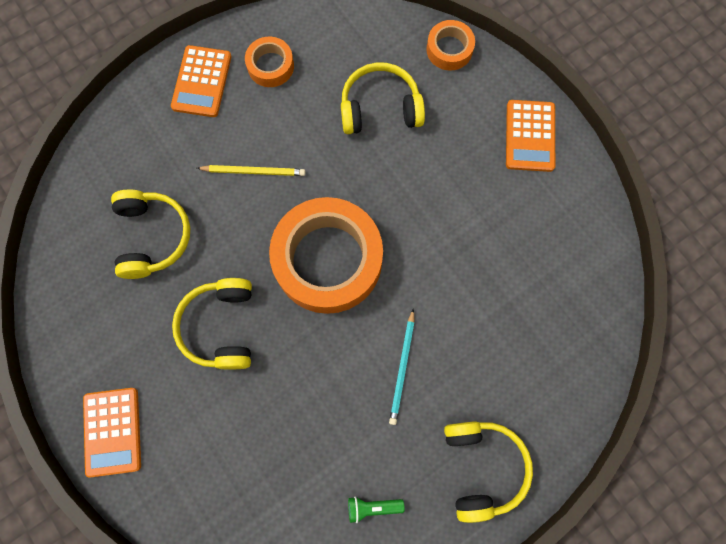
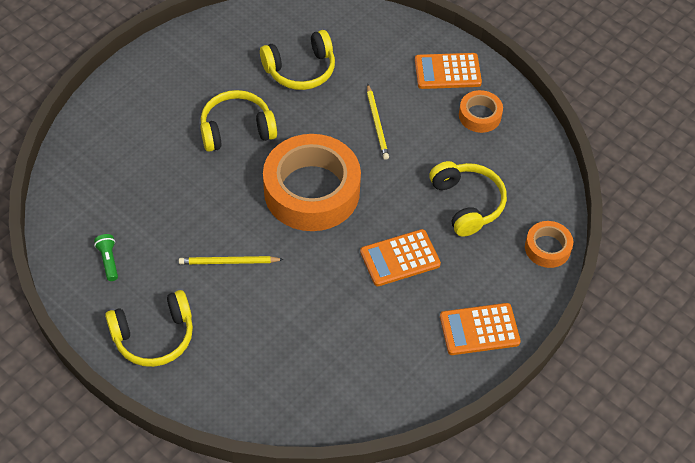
camera: 75 degrees right, 20 degrees down
orange calculator [83,388,141,478] -> orange calculator moved to [360,229,441,286]
turquoise pencil [389,308,415,425] -> yellow pencil [179,256,284,265]

